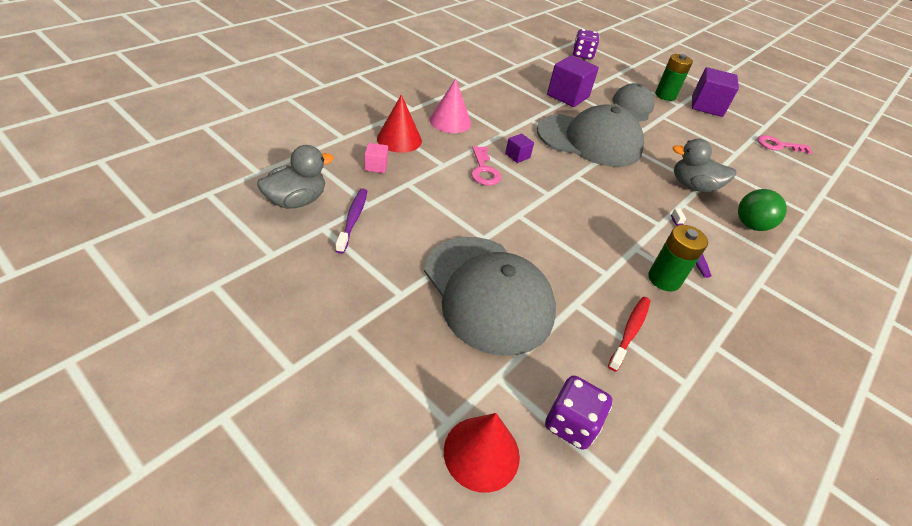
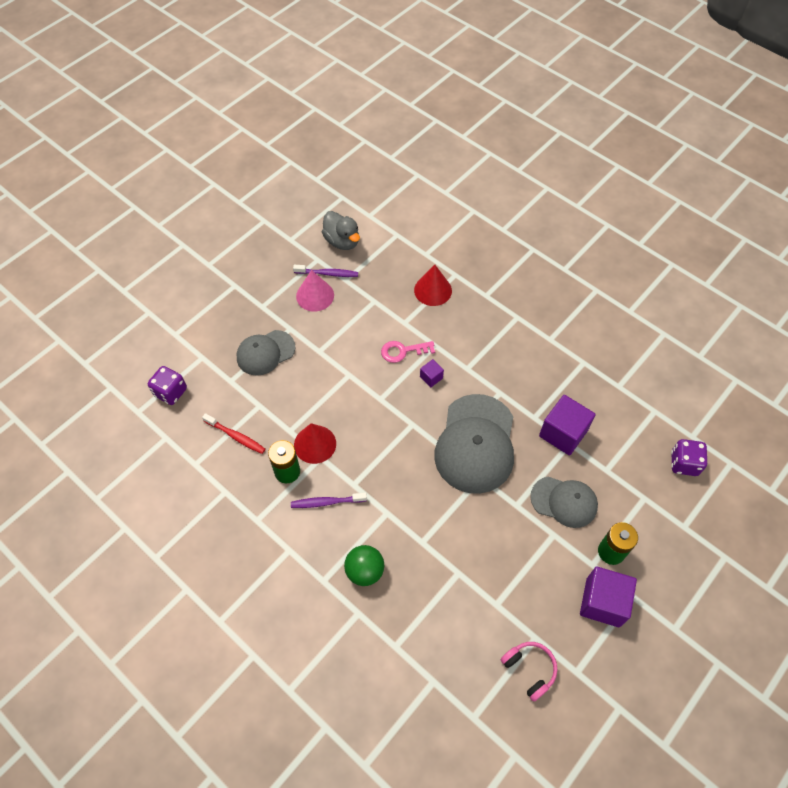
camera: 95 degrees right, 15 degrees up
pink cube [364,143,388,173] -> none
grey cap [424,237,556,356] -> grey cap [236,330,296,376], size x0.60
pink cone [430,78,471,133] -> pink cone moved to [296,270,334,311]
red cone [444,413,520,493] -> red cone moved to [294,423,336,464]
grey duck [672,139,736,192] -> none
pink key [757,135,813,154] -> pink headphones [500,642,557,702]

